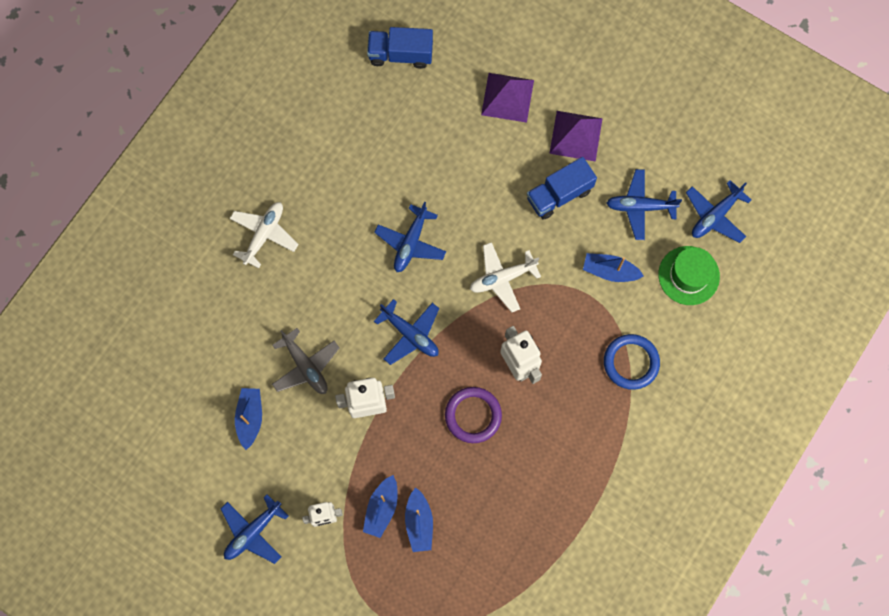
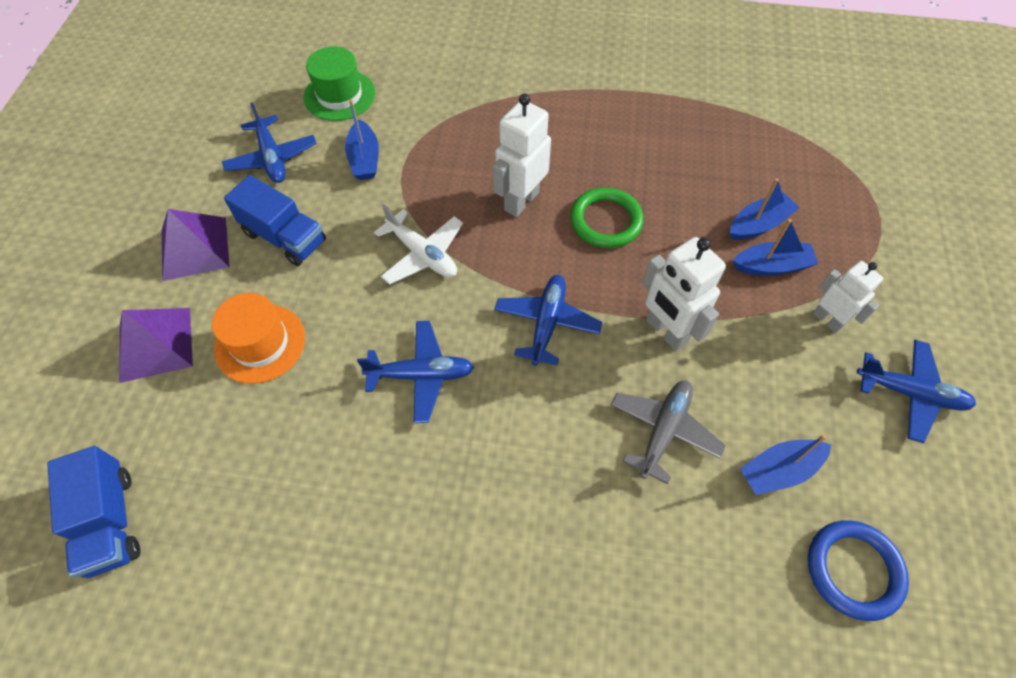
camera: 115 degrees left, 15 degrees down
white plane [230,202,299,268] -> none
purple ring [445,387,502,443] -> green ring [570,187,644,248]
blue ring [604,334,660,390] -> blue ring moved to [808,521,909,621]
blue plane [686,180,751,243] -> none
none -> orange hat [212,293,305,384]

